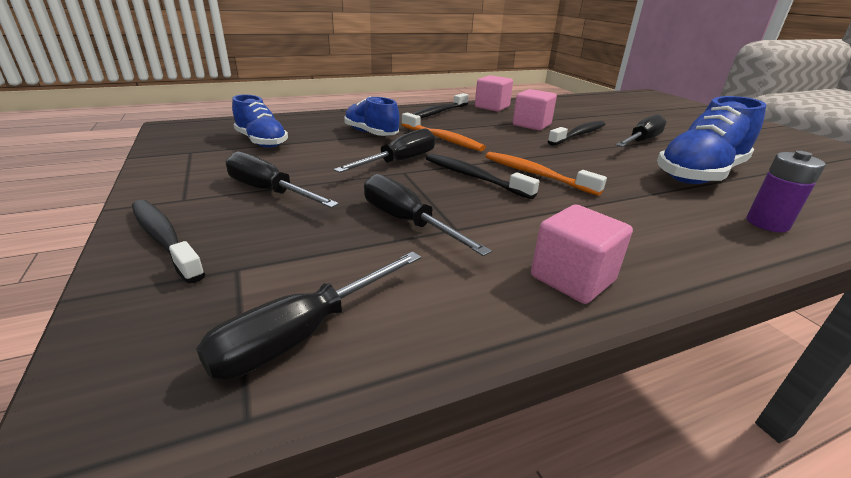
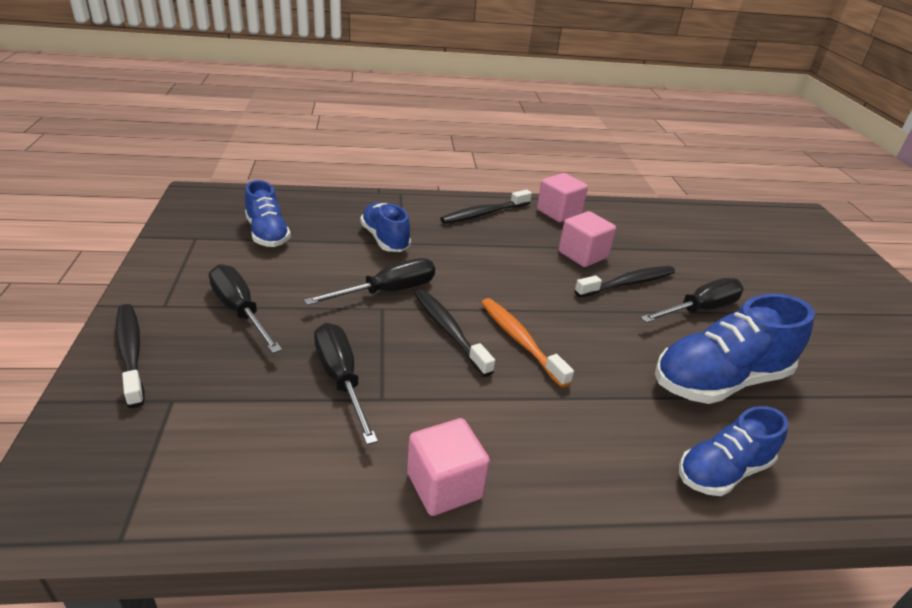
camera: 15 degrees right, 5 degrees up
black screwdriver [196,251,421,379] -> none
orange toothbrush [401,113,486,151] -> none
purple battery [746,151,826,232] -> blue shoe [679,406,788,496]

